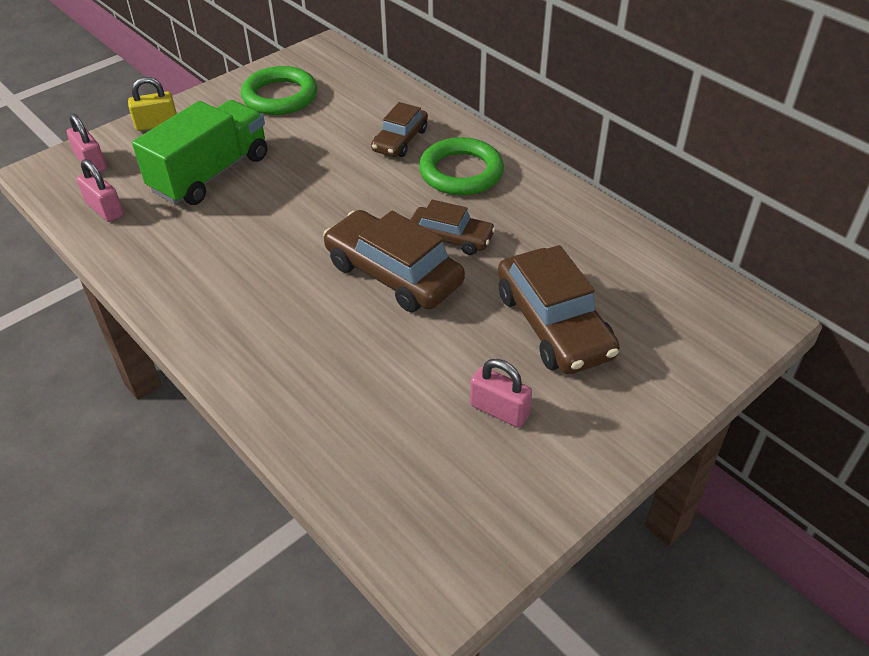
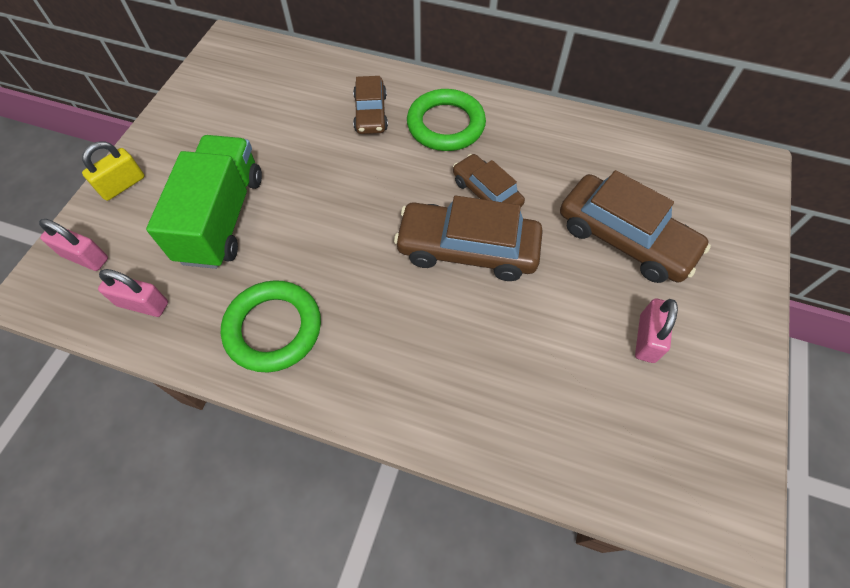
camera: 30 degrees left, 15 degrees up
green ring [241,66,317,115] -> green ring moved to [221,280,321,373]
brown car [410,200,496,255] -> brown car turned 120 degrees counterclockwise [453,154,525,207]
pink padlock [470,359,532,428] -> pink padlock turned 75 degrees counterclockwise [635,299,678,363]

